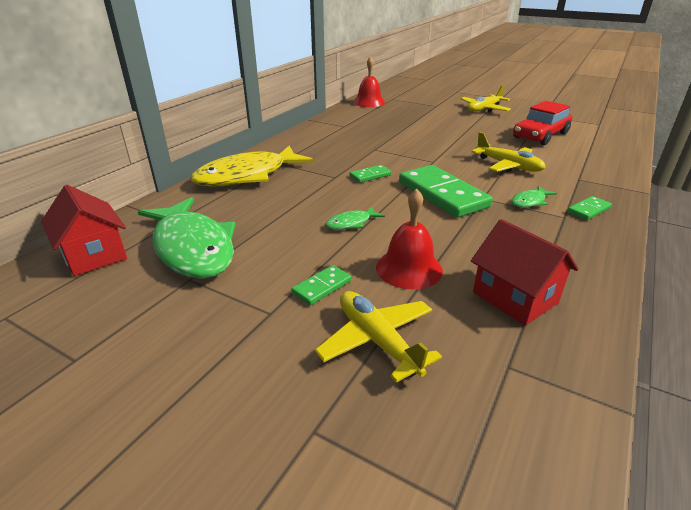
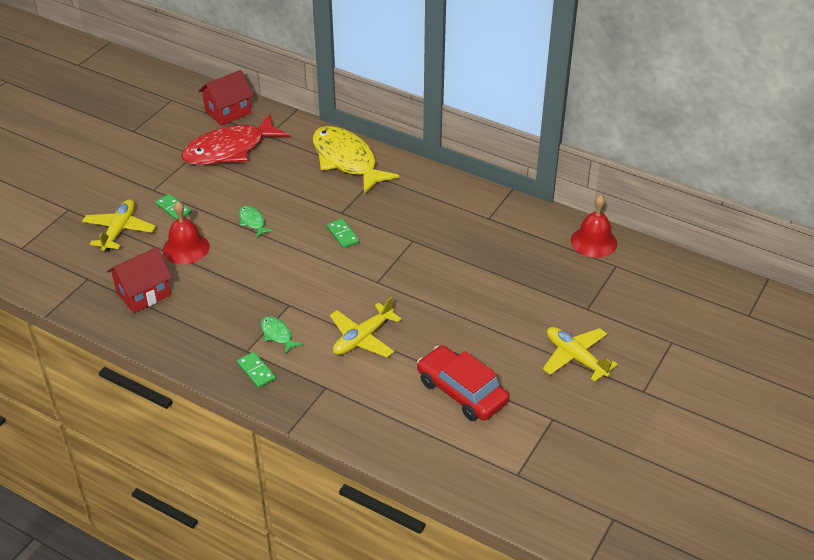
camera: 90 degrees right, 10 degrees up
green fish [138,197,236,279] -> red fish [181,114,290,165]
yellow plane [315,291,442,383] -> yellow plane turned 45 degrees counterclockwise [82,199,156,251]
green domino [399,165,493,218] -> none

